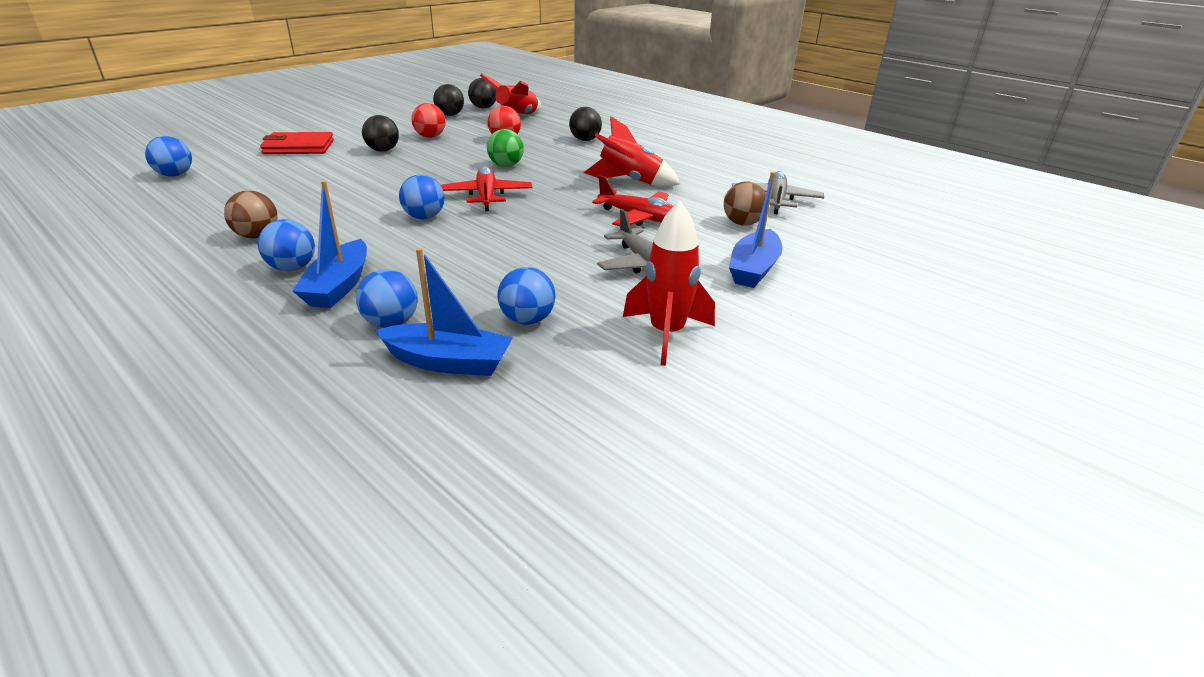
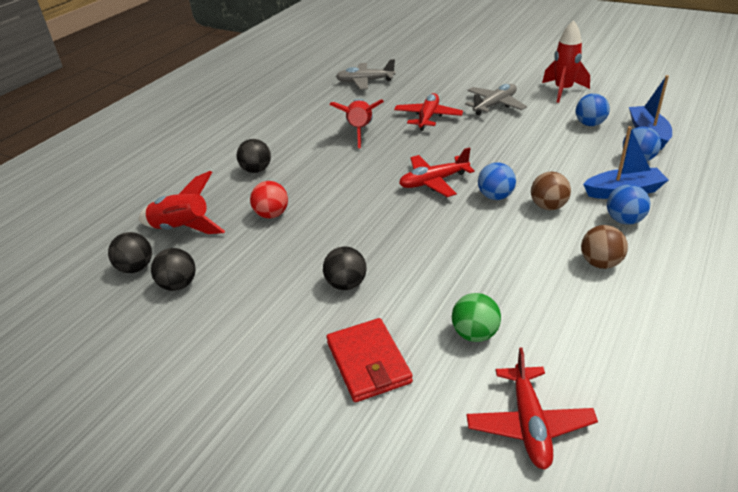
camera: 100 degrees left, 5 degrees up
blue ball [145,136,192,177] -> red plane [466,348,598,469]
red ball [411,103,446,138] -> none
green ball [487,129,524,167] -> green ball moved to [452,293,501,342]
brown ball [724,181,766,226] -> brown ball moved to [531,172,571,210]
blue boat [729,172,783,288] -> none

